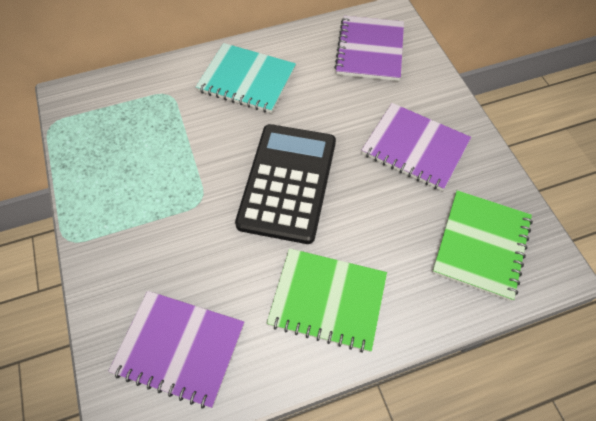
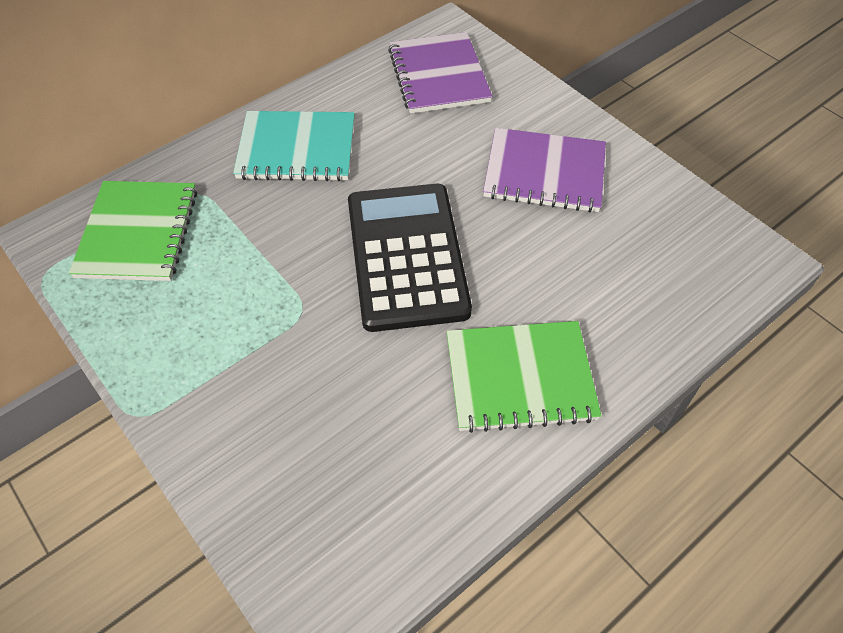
camera: 20 degrees left, 5 degrees down
purple notebook [109,291,245,409] -> none
green notebook [432,190,533,301] -> green notebook moved to [69,181,197,281]

